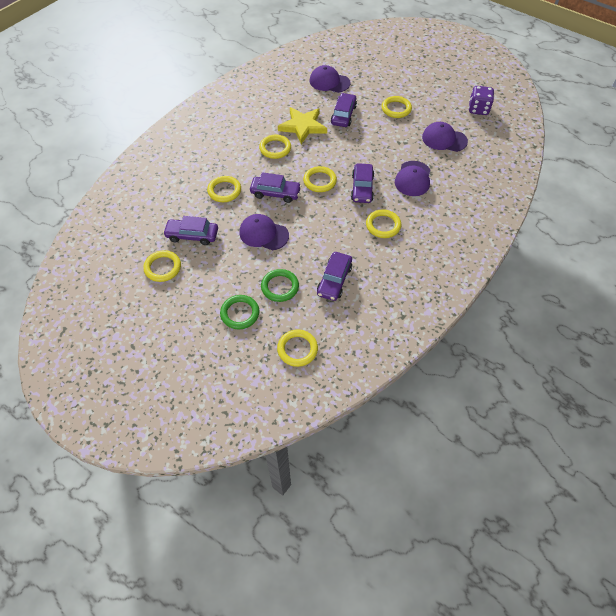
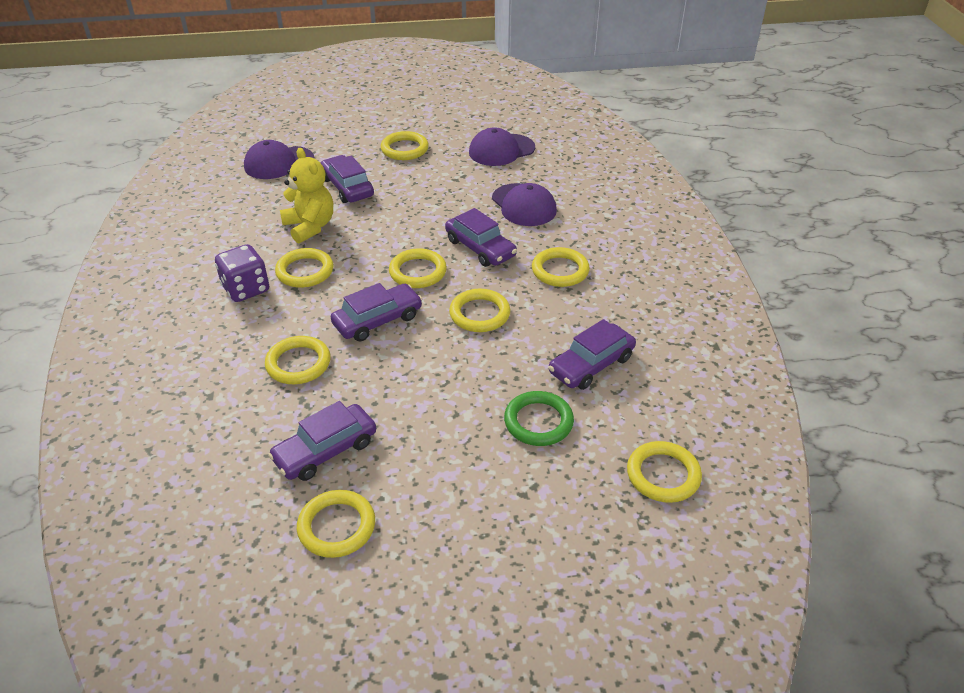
camera: 45 degrees left, 15 degrees down
green ring [220,295,259,329] -> none
purple cap [239,214,289,250] -> none
yellow star [278,107,327,144] -> yellow teddy bear [280,148,333,244]
purple car [317,252,352,301] -> purple car turned 75 degrees clockwise [548,319,636,390]
purple dice [469,86,494,115] -> purple dice moved to [215,244,269,302]
none -> yellow ring [449,289,511,332]

